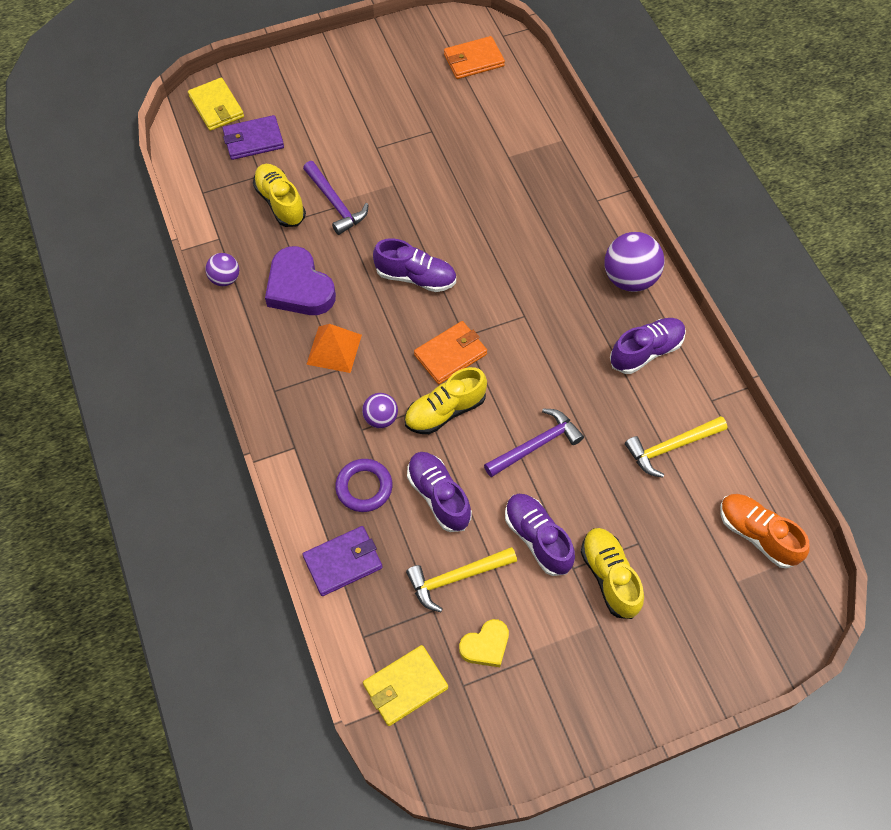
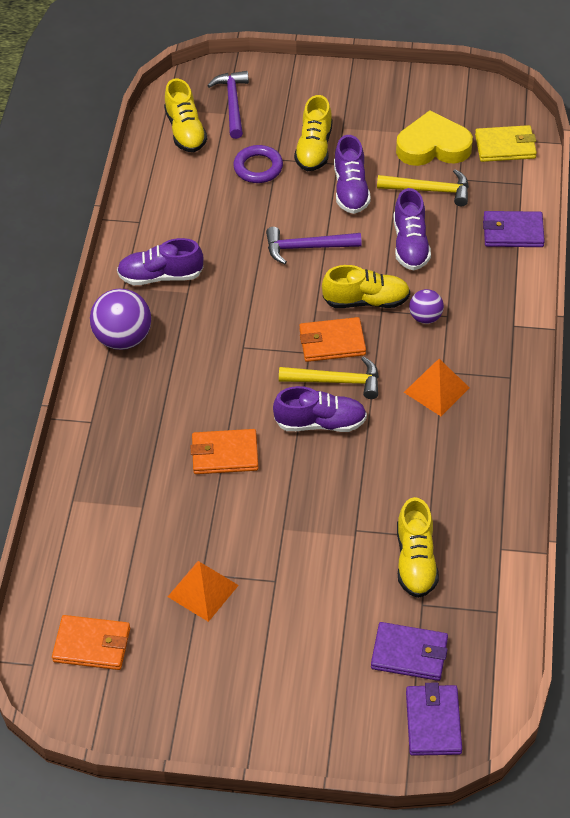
camera: 150 degrees left, 10 degrees down
yellow wallet [188,78,244,131] -> purple wallet [406,682,462,756]
purple ball [206,253,239,286] -> none
purple heart [265,246,336,315] -> none
purple hammer [303,161,369,235] -> purple hammer moved to [207,71,249,139]
purple ring [335,459,392,512] -> purple ring moved to [233,145,283,183]
purple shoe [373,238,456,292] -> purple shoe turned 135 degrees clockwise [273,386,367,432]
yellow heart [459,619,509,667] -> yellow heart [396,110,473,166], size x1.76
yellow hammer [625,416,727,478] -> yellow hammer moved to [279,356,379,399]
orange shoe [720,494,809,568] -> yellow shoe [164,78,207,152]
none -> orange pyramid [168,561,239,622]
none -> orange wallet [191,429,258,474]

